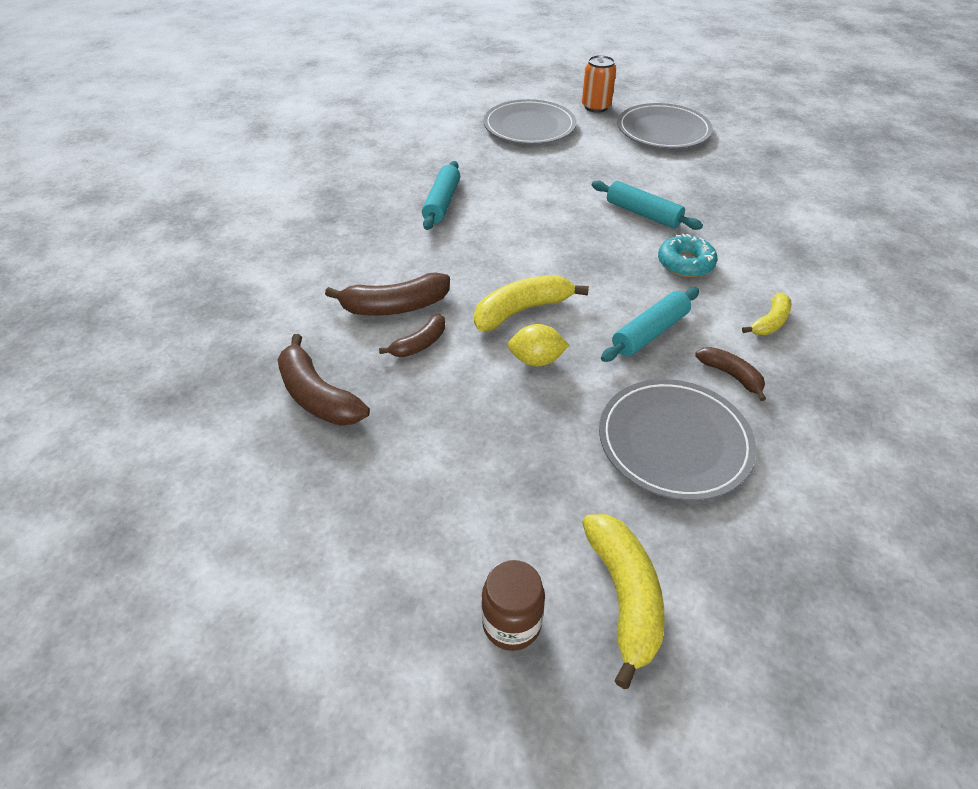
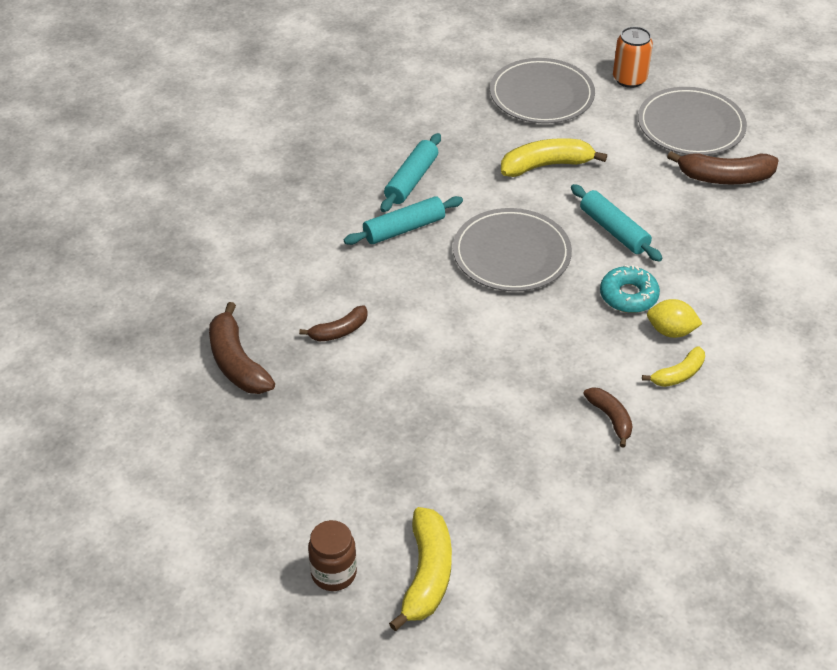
camera: 15 degrees right, 0 degrees up
brown banana [325,272,450,316] -> brown banana moved to [667,151,778,185]
yellow banana [474,275,589,331] -> yellow banana moved to [501,138,607,177]
yellow lemon [508,324,569,367] -> yellow lemon moved to [647,299,702,338]
grey plate [599,379,756,500] -> grey plate moved to [453,208,572,292]
turquoise rolling pin [601,288,699,362] -> turquoise rolling pin moved to [344,196,463,245]

